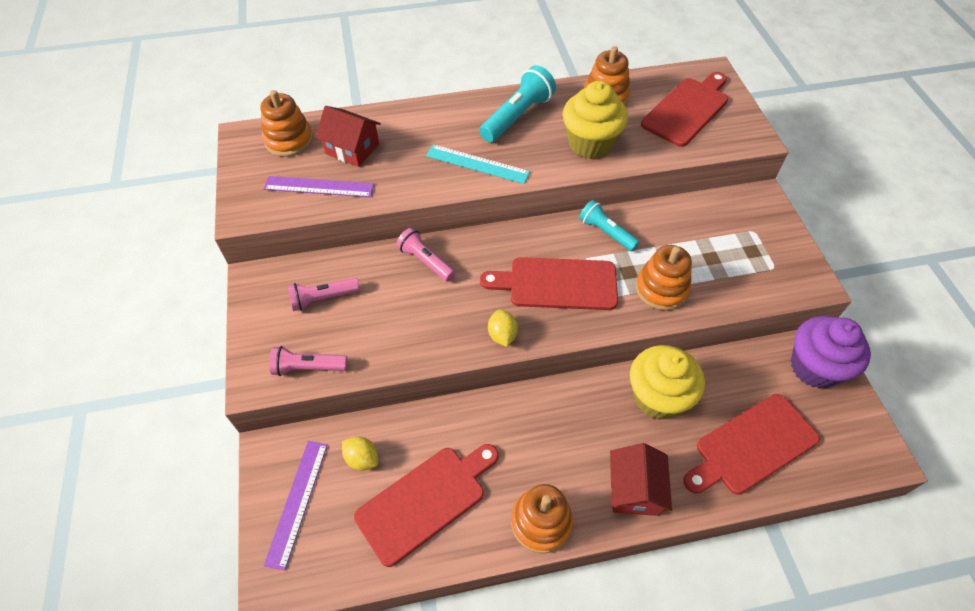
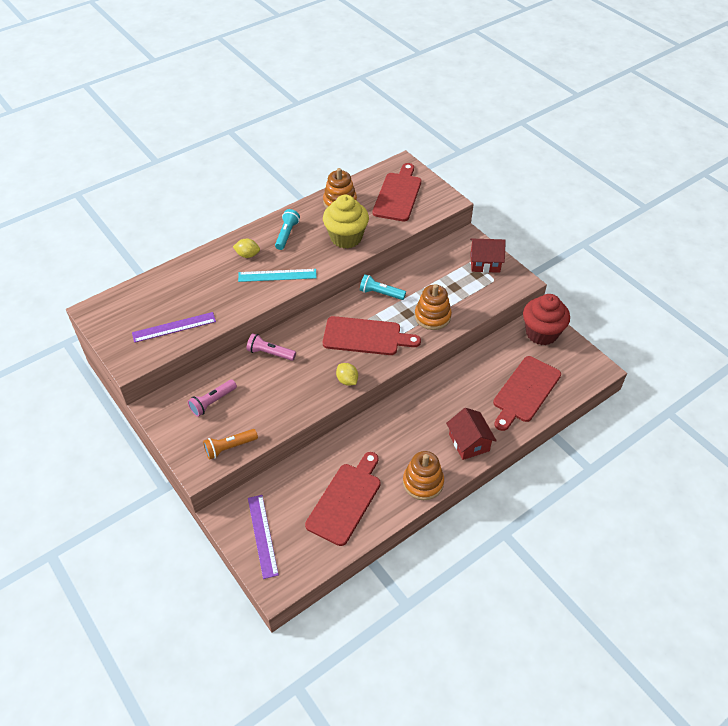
camera: 25 degrees left, 5 degrees down
orange stacking toy [260,90,313,157] -> none
pink flashlight [269,346,347,376] -> orange flashlight [203,429,258,460]
red house [315,106,381,167] -> red house moved to [470,239,506,273]
yellow lemon [342,437,379,471] -> yellow lemon moved to [233,239,260,258]
turquoise flashlight [479,65,556,142] -> turquoise flashlight [275,209,300,250], size x0.65
red cutting board [480,257,618,310] -> red cutting board turned 150 degrees counterclockwise [323,316,421,355]
yellow cupcake [630,345,705,420] -> none
purple cupcake [791,316,871,389] -> red cupcake [523,294,570,345]

